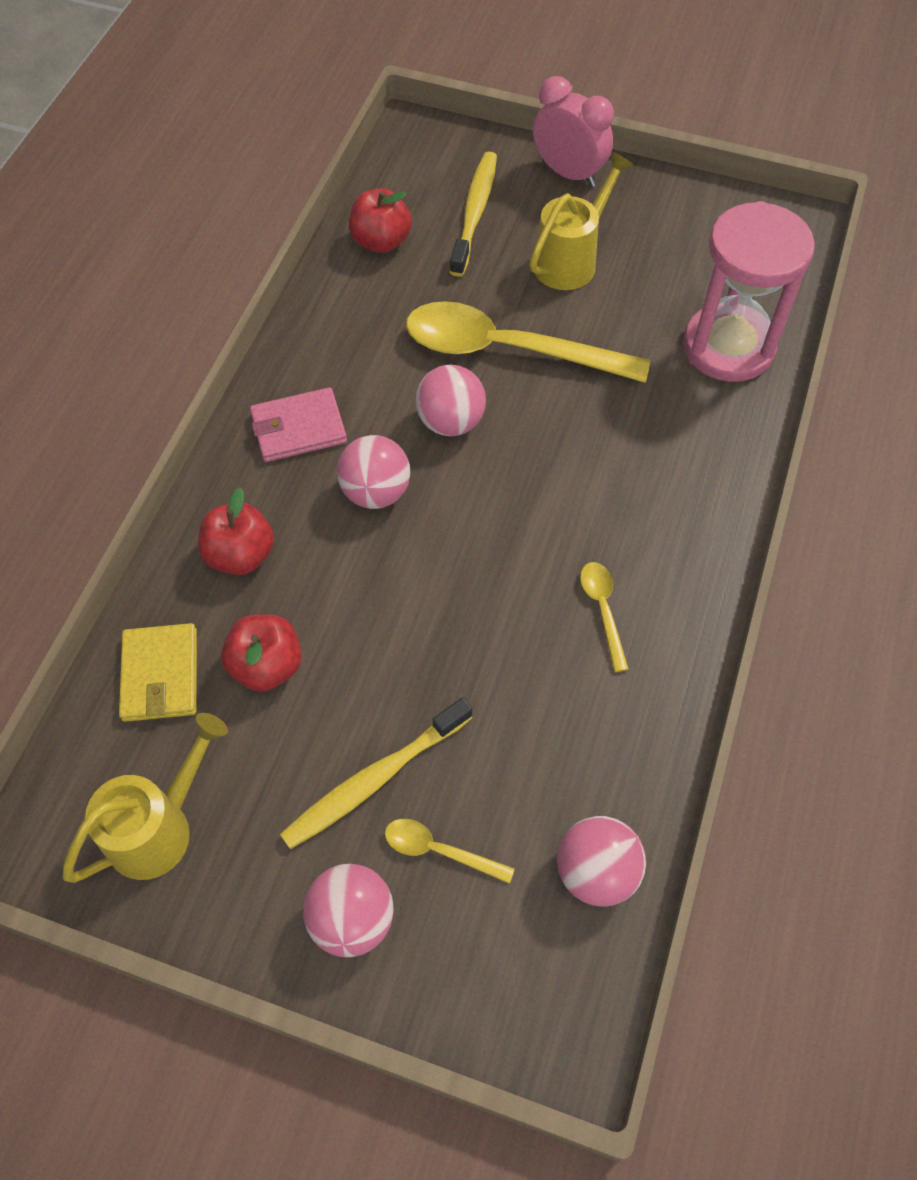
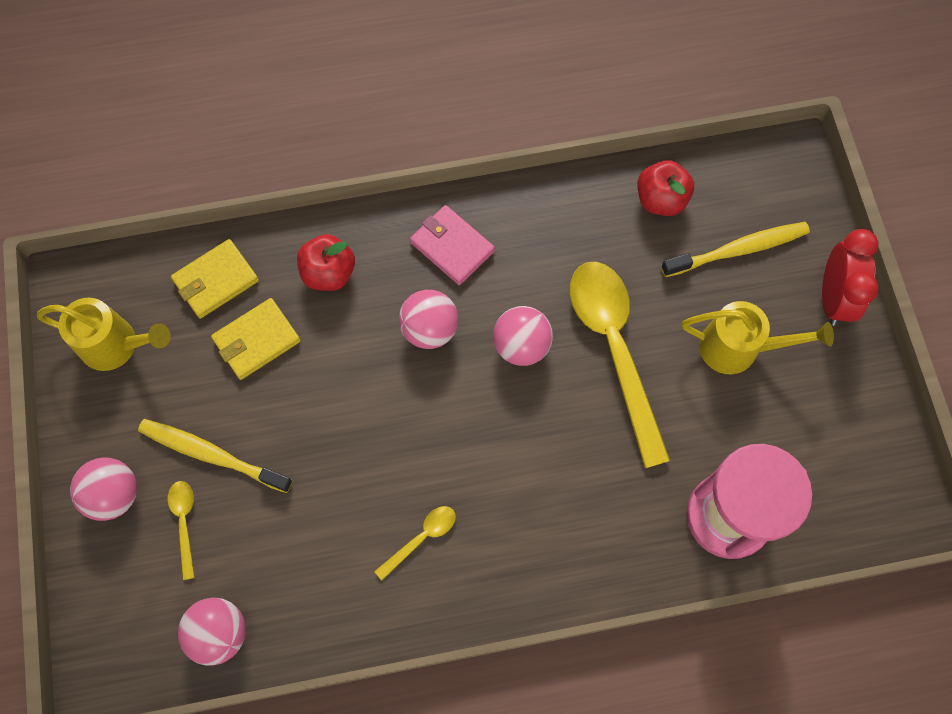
camera: 60 degrees right, 10 degrees up
red apple [221,614,302,692] -> yellow wallet [211,298,301,380]
pink clock [533,76,614,187] -> red clock [822,229,878,326]

